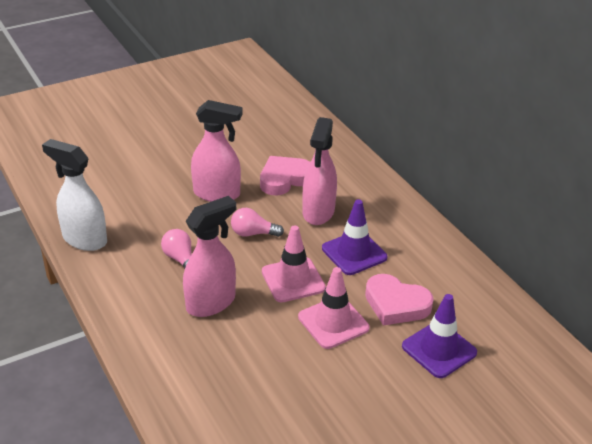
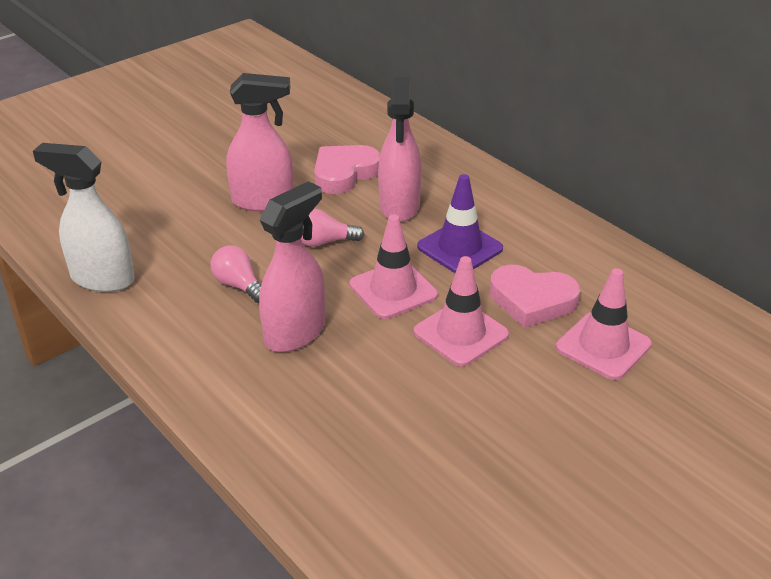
camera: 10 degrees left, 0 degrees up
purple traffic cone [402,294,477,378] -> pink traffic cone [556,268,652,380]

